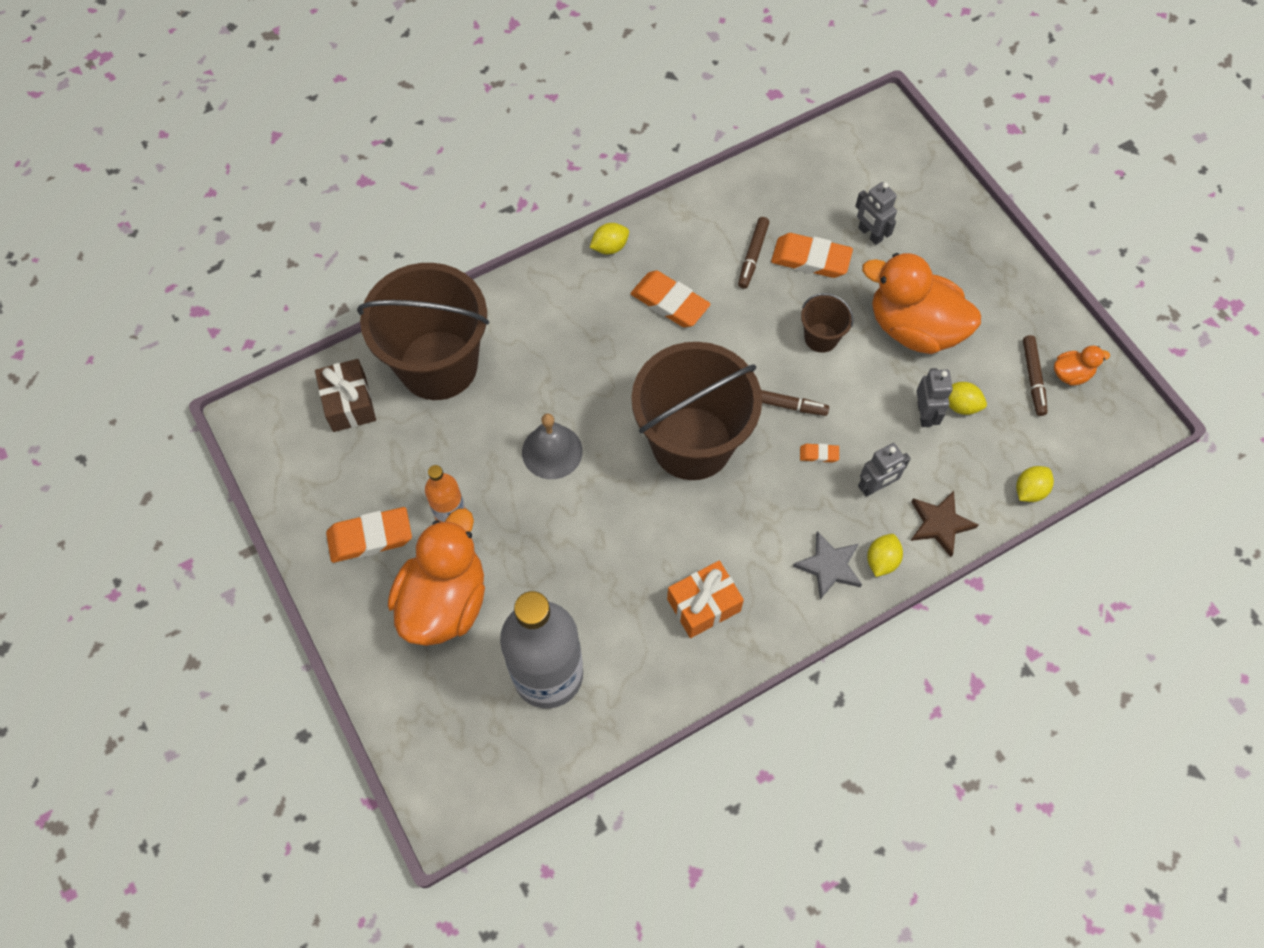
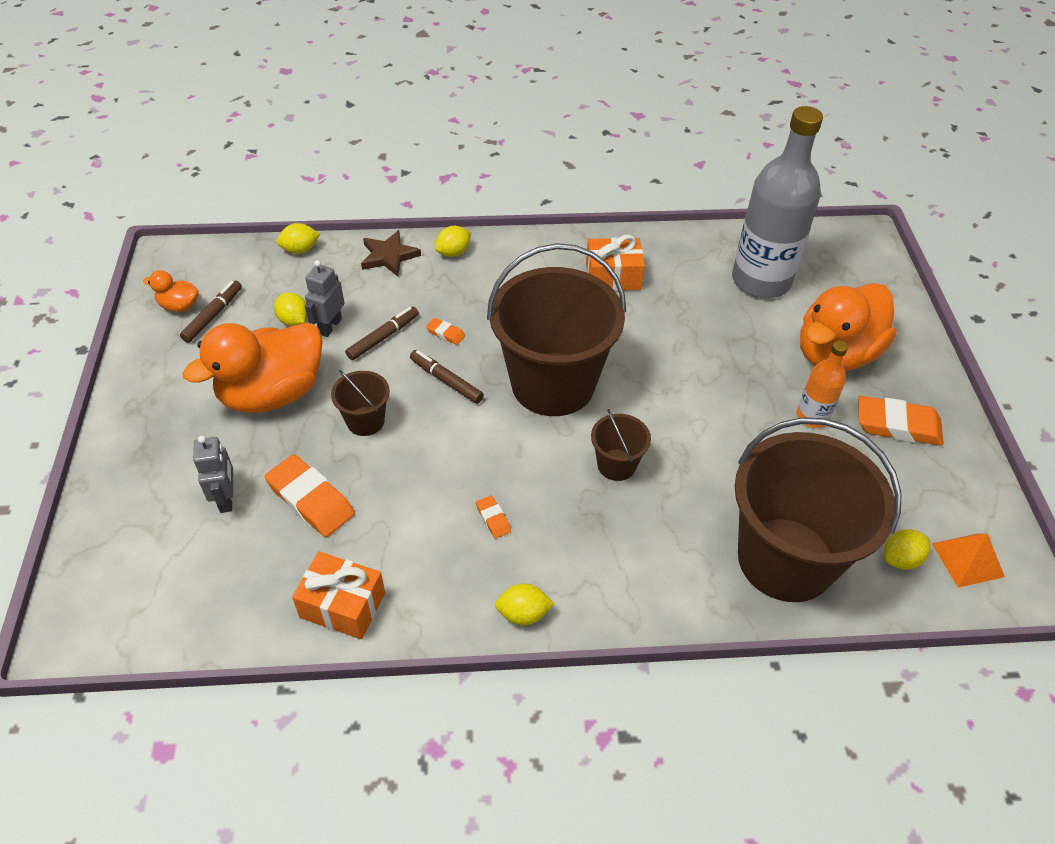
camera: 155 degrees left, 15 degrees down
brown gift [315,359,376,432] -> yellow lemon [884,529,930,570]
grey bell [522,413,583,479] -> none
orange eraser [631,271,711,327] -> orange eraser [476,495,511,538], size x0.47
brown marker [738,217,769,289] -> brown marker moved to [345,307,419,360]
grey star [793,531,862,600] -> none
grey robot [858,443,911,497] -> none
orange duck [862,253,981,354] -> orange duck turned 90 degrees clockwise [183,322,323,413]
none -> orange gift [292,551,385,639]
none -> brown bucket [591,409,651,481]
none -> orange pyramid [932,534,1005,588]

